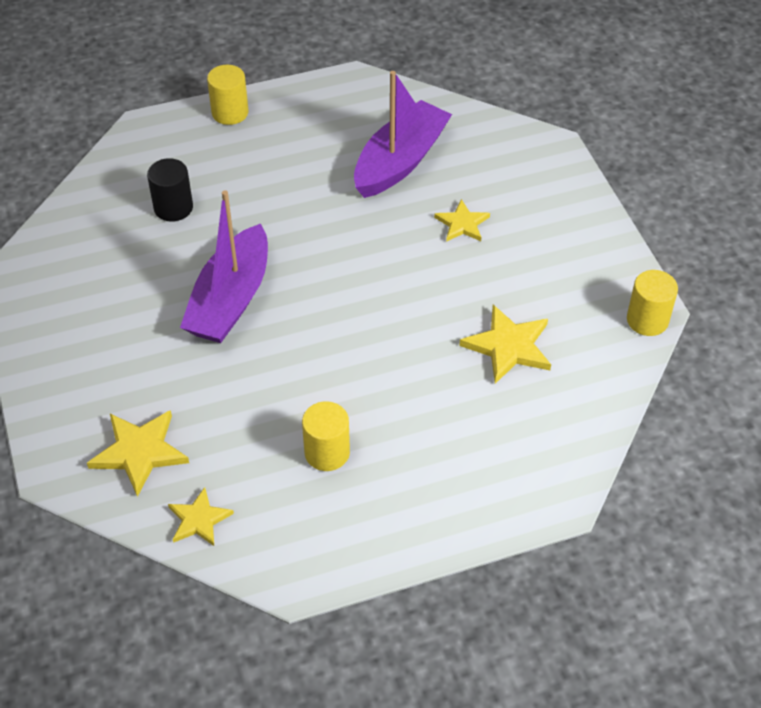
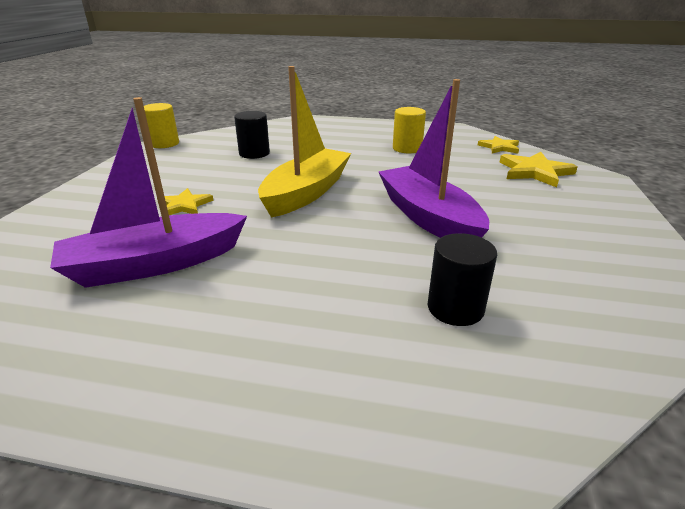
camera: 150 degrees left, 20 degrees down
purple boat [180,190,268,343] -> purple boat turned 75 degrees counterclockwise [379,79,489,238]
yellow cylinder [207,65,249,125] -> none
yellow star [459,305,551,384] -> black cylinder [234,111,270,159]
none -> yellow boat [258,66,351,218]

